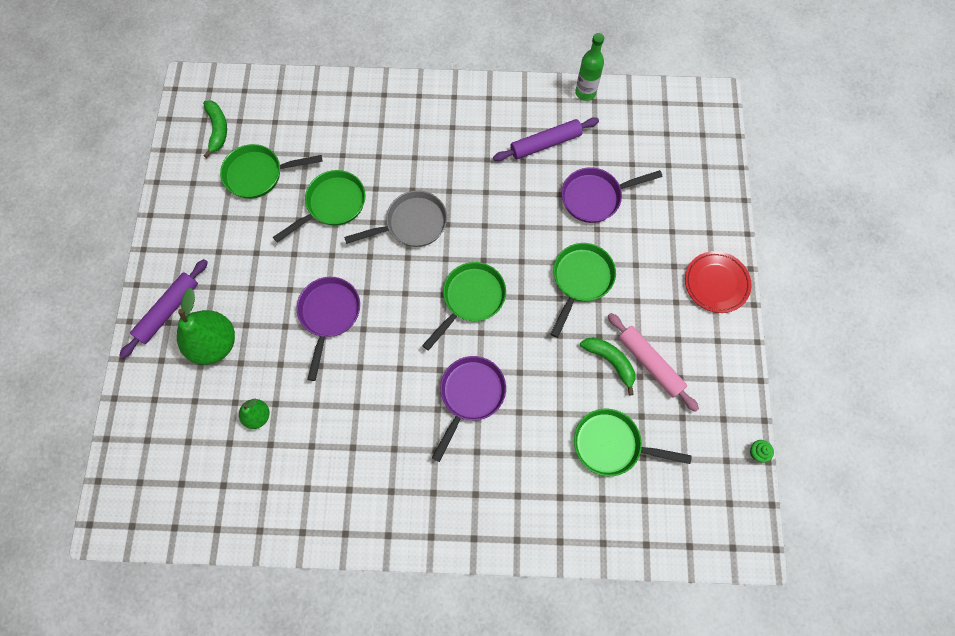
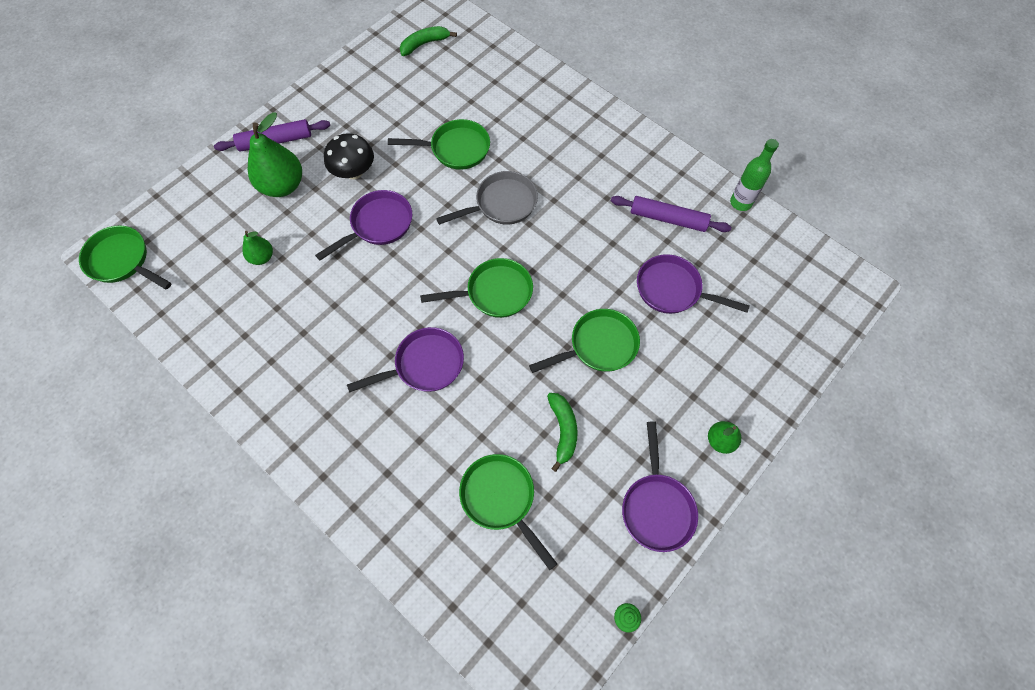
camera: 40 degrees right, 5 degrees down
green banana [203,101,227,158] -> green banana turned 150 degrees counterclockwise [400,26,457,56]
green pan [220,144,322,199] -> green pan moved to [79,226,171,289]
grey pan [344,190,447,247] -> grey pan turned 45 degrees counterclockwise [436,171,538,225]
pink rolling pin [608,313,699,412] -> none
red plate [685,251,752,313] -> green pear [708,421,741,454]
none -> black mushroom [324,133,374,179]
none -> purple pan [622,422,698,552]

